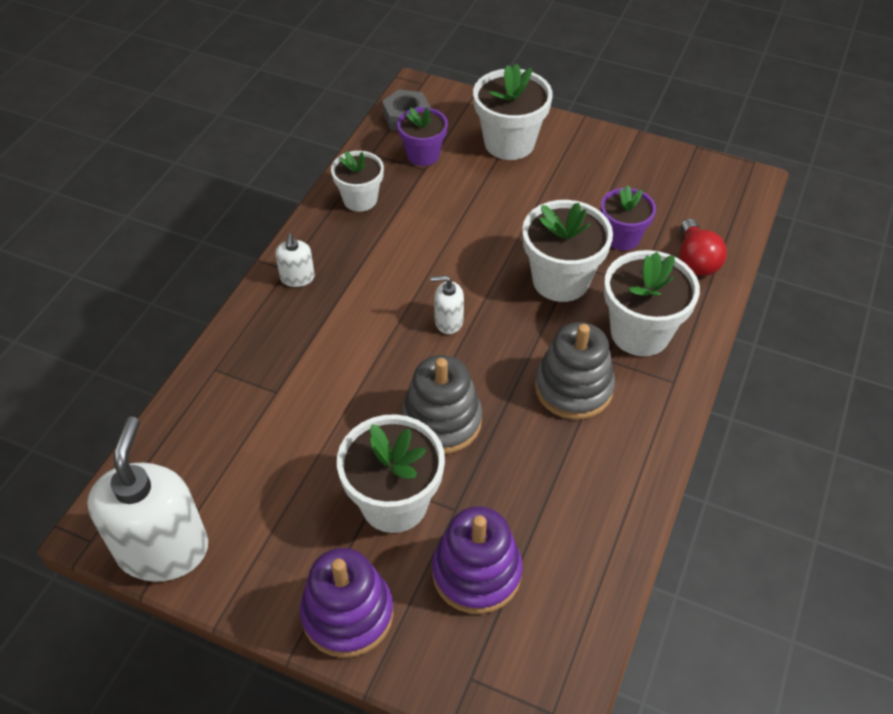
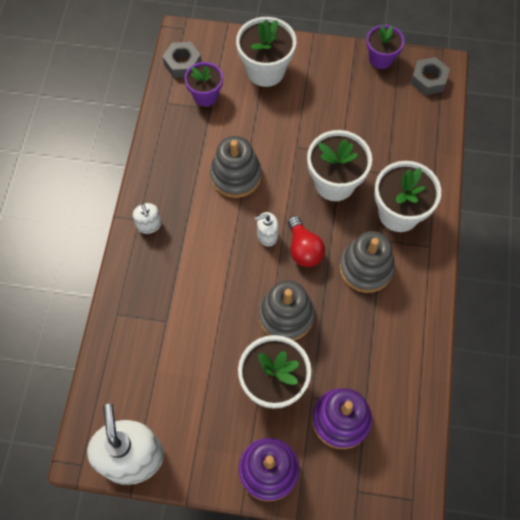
camera: 15 degrees left, 15 degrees up
white flower pot [331,151,384,212] -> none
purple flower pot [601,186,656,251] -> purple flower pot moved to [366,25,404,69]
red light bulb [680,219,727,276] -> red light bulb moved to [288,216,325,267]
none -> grey stacking toy [210,136,262,198]
none -> grey nut [410,57,450,95]

